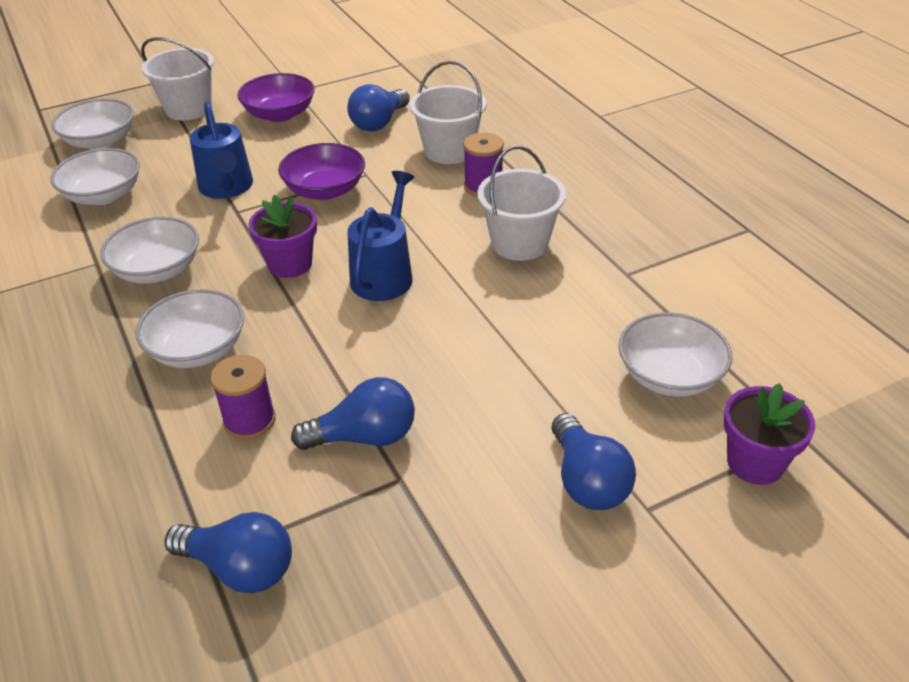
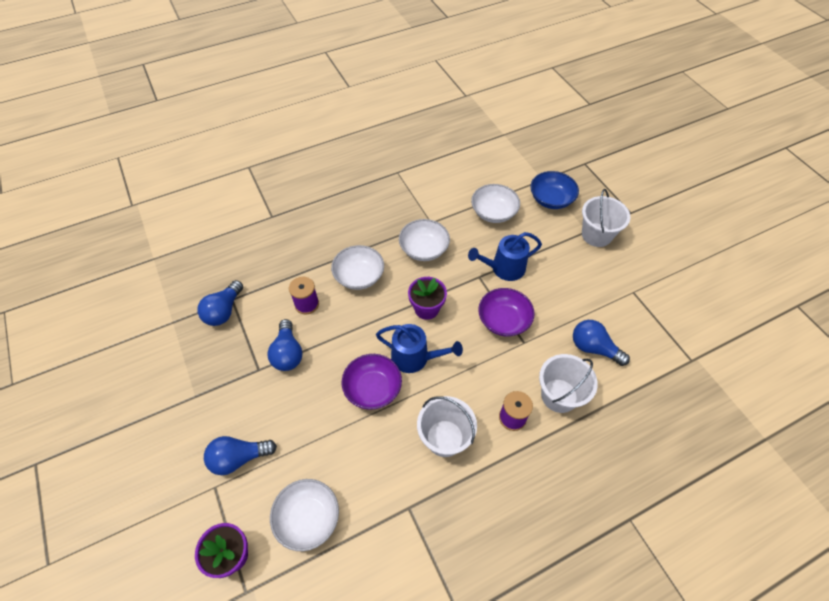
camera: 90 degrees right, 15 degrees up
white bowl [51,98,134,150] -> blue bowl [530,171,579,209]
purple bowl [237,73,315,122] -> purple bowl moved to [342,354,402,410]

